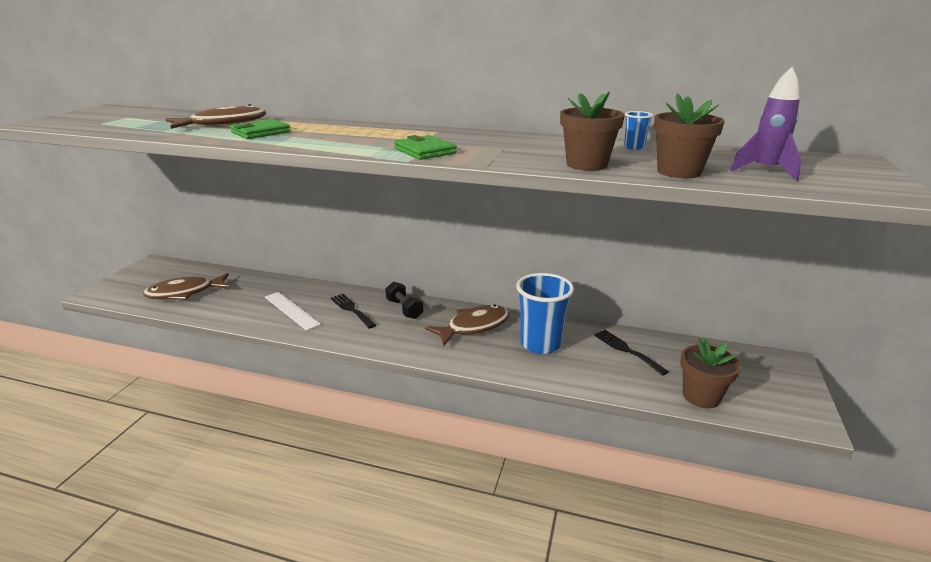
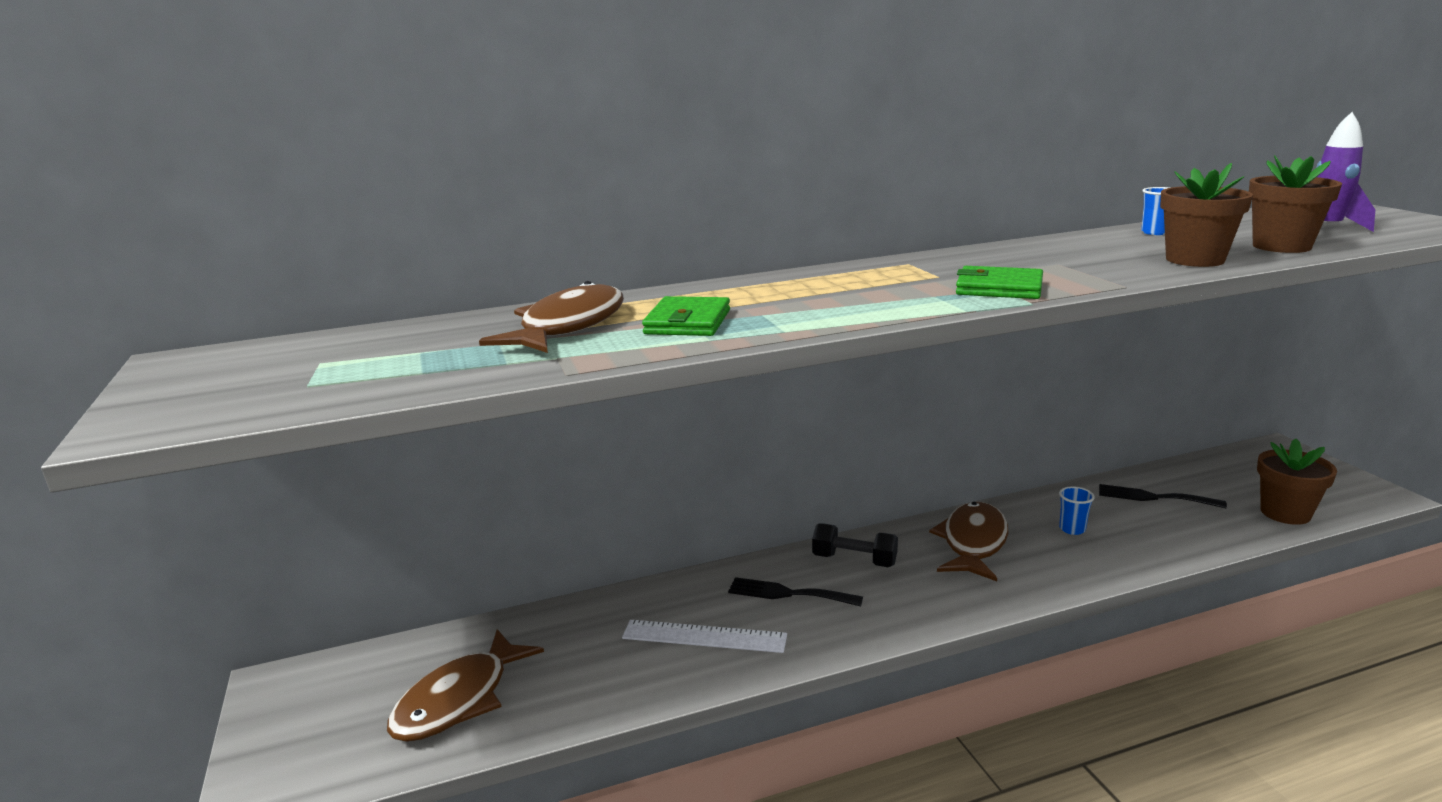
camera: 35 degrees left, 5 degrees down
blue cup [516,273,574,354] -> blue cup [1059,486,1095,535], size x0.42

